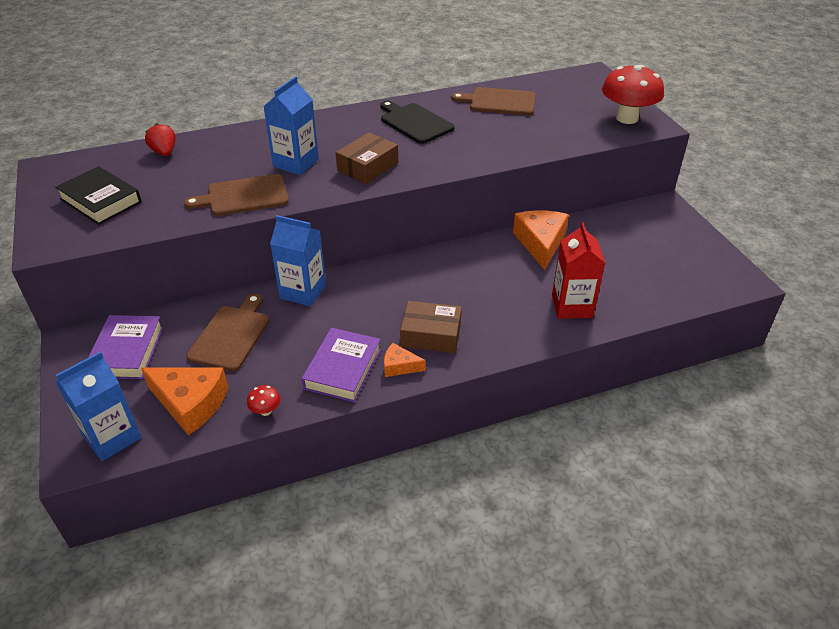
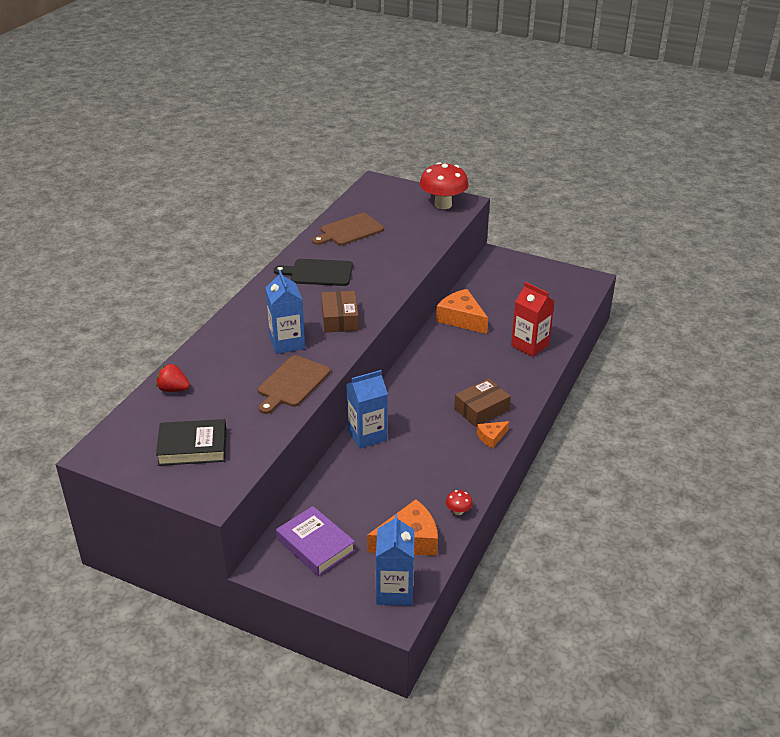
camera: 45 degrees left, 5 degrees down
brown cutting board [186,294,269,371] -> none
purple book [302,328,381,402] -> none

